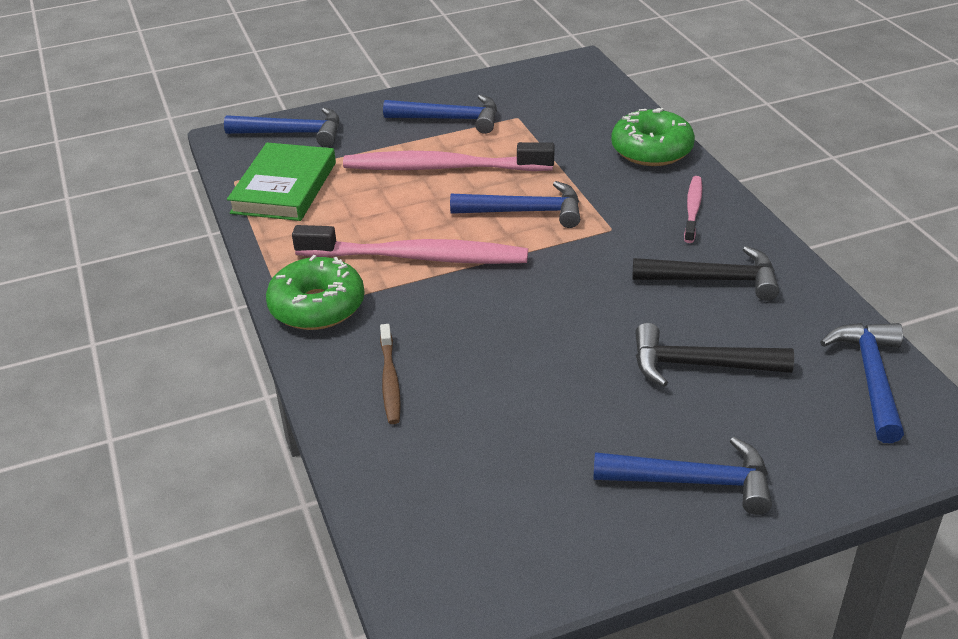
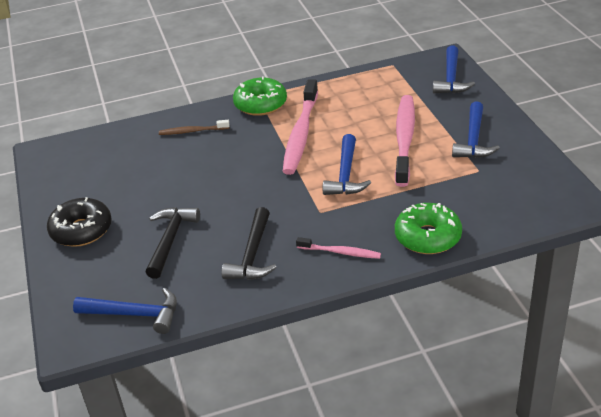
camera: 95 degrees right, 0 degrees up
green book [227,143,336,221] -> none
blue hammer [593,437,772,515] -> black donut [47,197,112,247]

